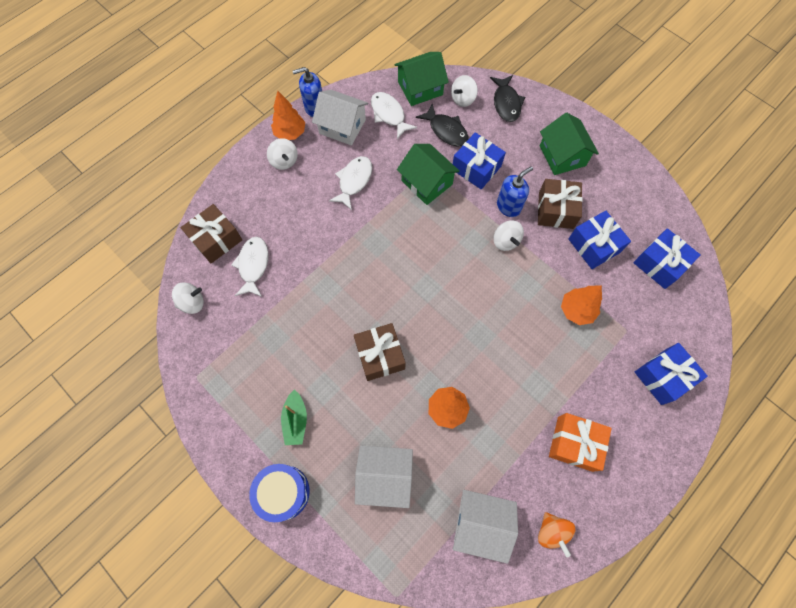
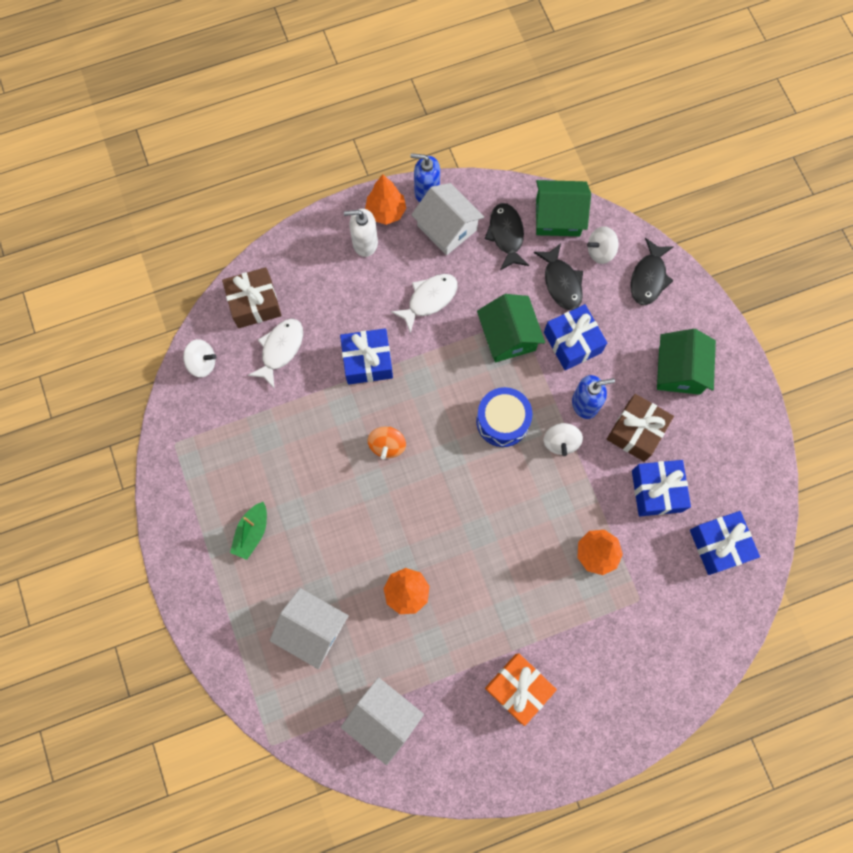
camera: 25 degrees right, 5 degrees up
blue drum [249,464,310,522] -> blue drum moved to [476,387,533,447]
white spinning top [267,138,298,170] -> white soap dispenser [344,209,378,257]
brown gift [354,323,406,381] -> none
white fish [371,92,417,139] -> black fish [485,203,529,270]
orange spinning top [538,512,575,557] -> orange spinning top moved to [368,427,406,460]
blue gift [635,343,708,405] -> blue gift moved to [340,328,393,385]

